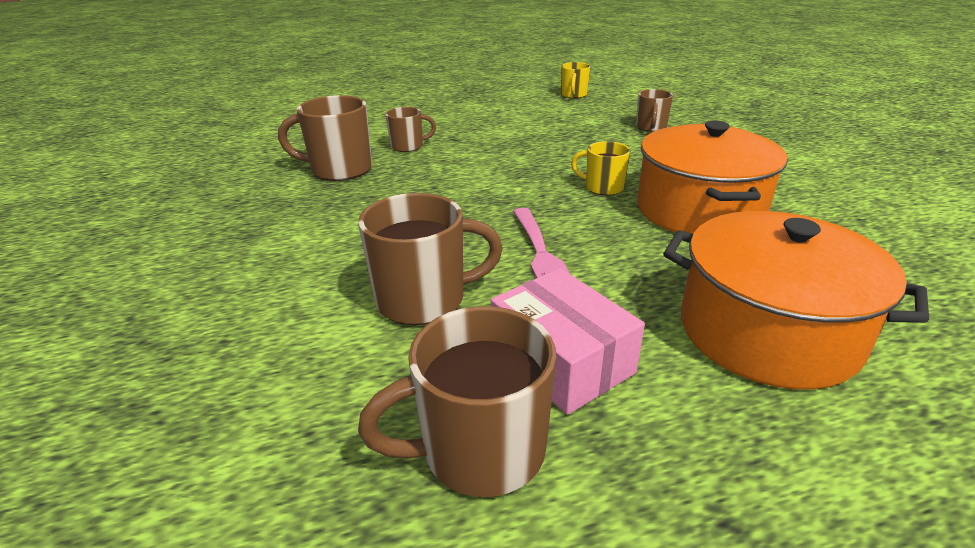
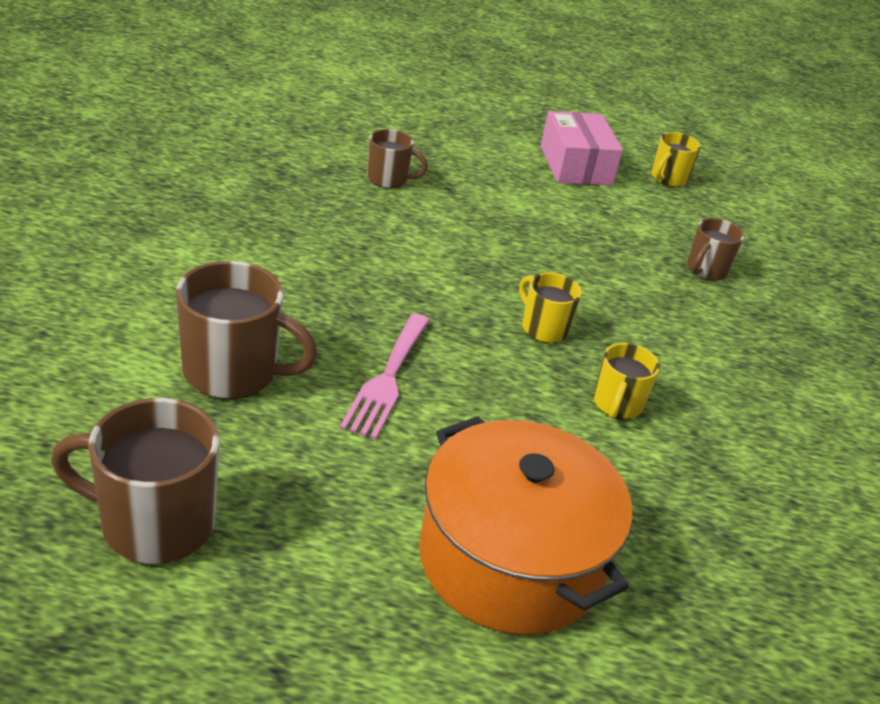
camera: 20 degrees right, 5 degrees up
brown mug [278,95,372,181] -> none
pink box [491,268,645,415] -> pink box moved to [541,111,623,186]
orange pot [637,121,788,234] -> yellow mug [593,343,660,419]

